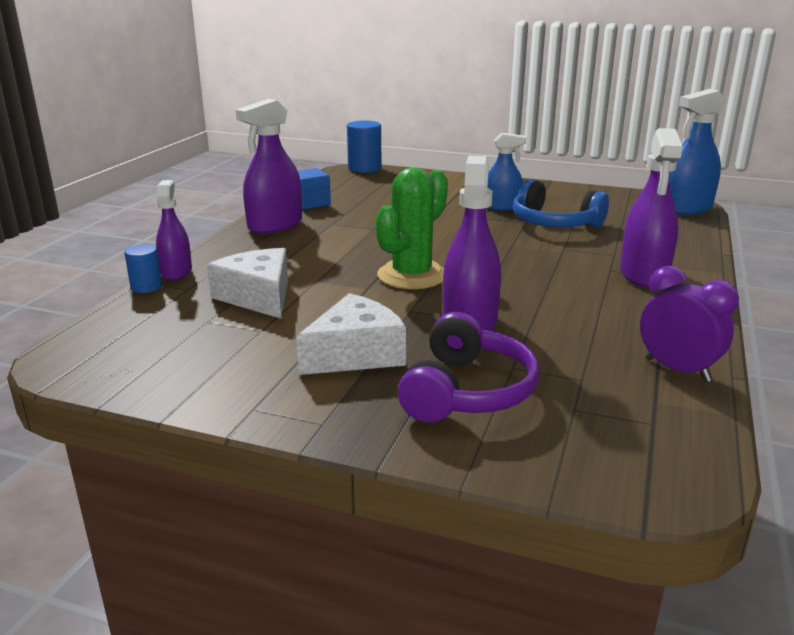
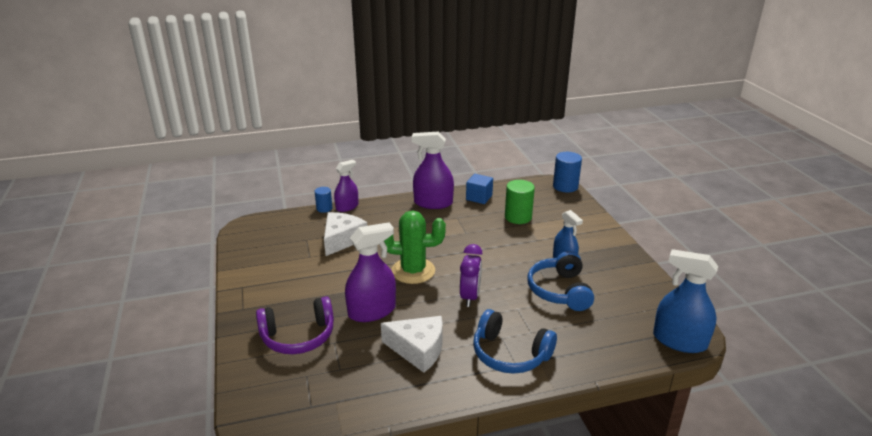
camera: 55 degrees right, 5 degrees up
white cheese [296,293,406,375] -> white cheese moved to [381,316,443,373]
purple spray bottle [620,128,683,288] -> blue headphones [473,309,557,374]
purple clock [640,266,739,382] -> purple clock moved to [460,244,482,307]
none -> green cylinder [505,180,535,224]

